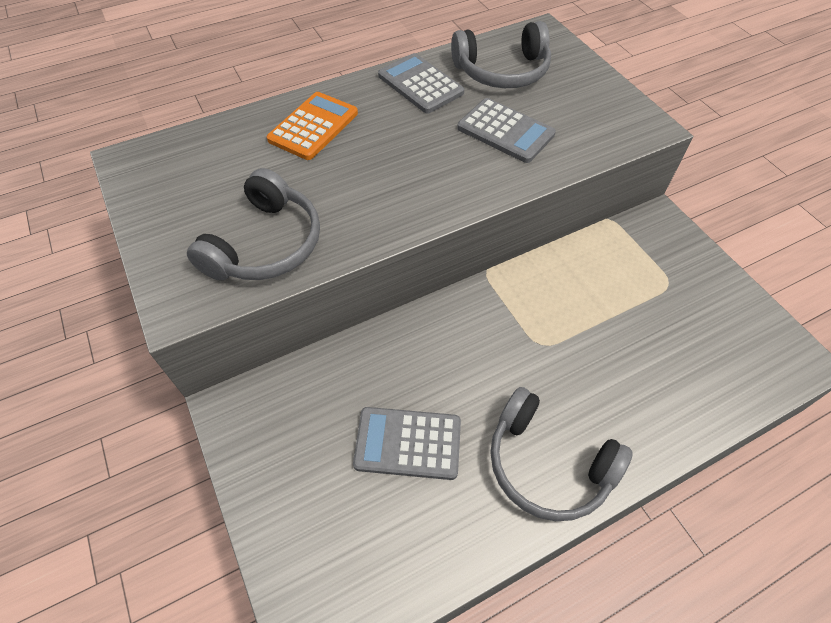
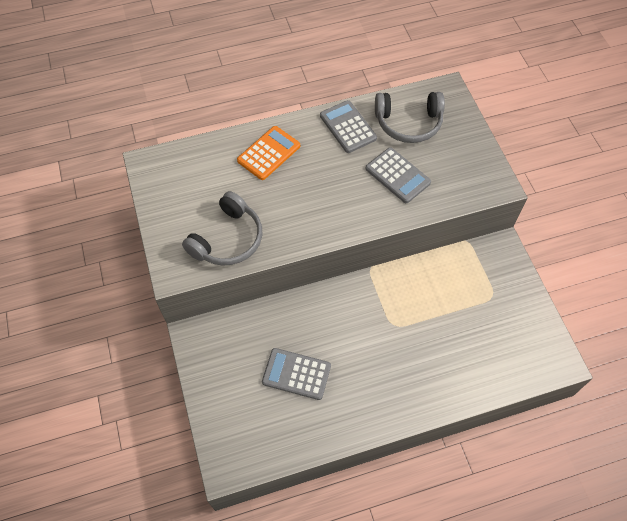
camera: 10 degrees right, 5 degrees up
grey headphones [490,387,633,521] -> none

